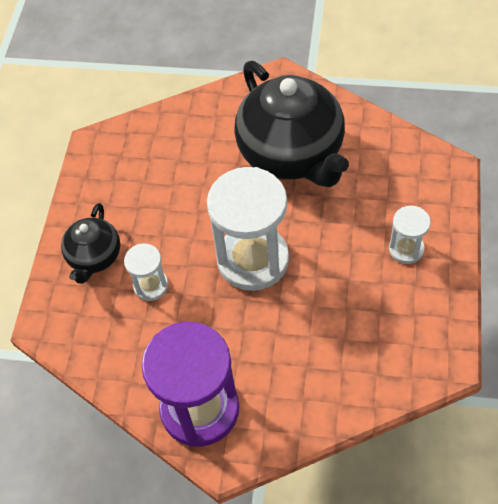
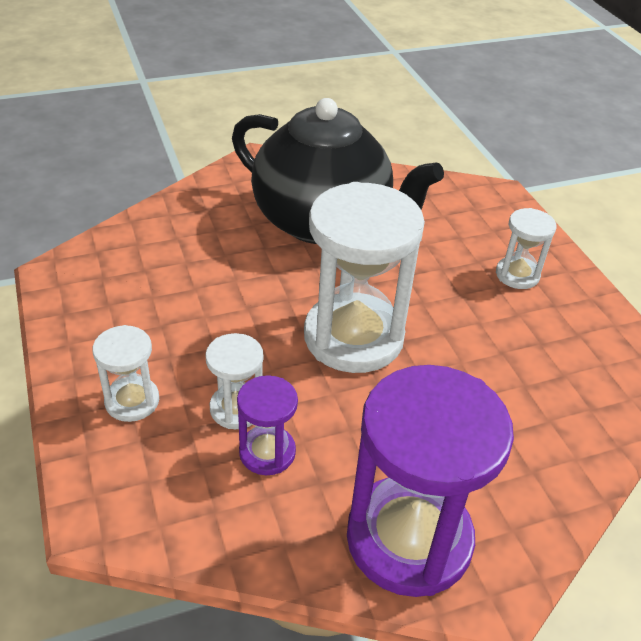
camera: 35 degrees left, 15 degrees down
black teapot [61,203,120,284] -> white hourglass [93,325,159,422]
none -> purple hourglass [237,375,298,475]

